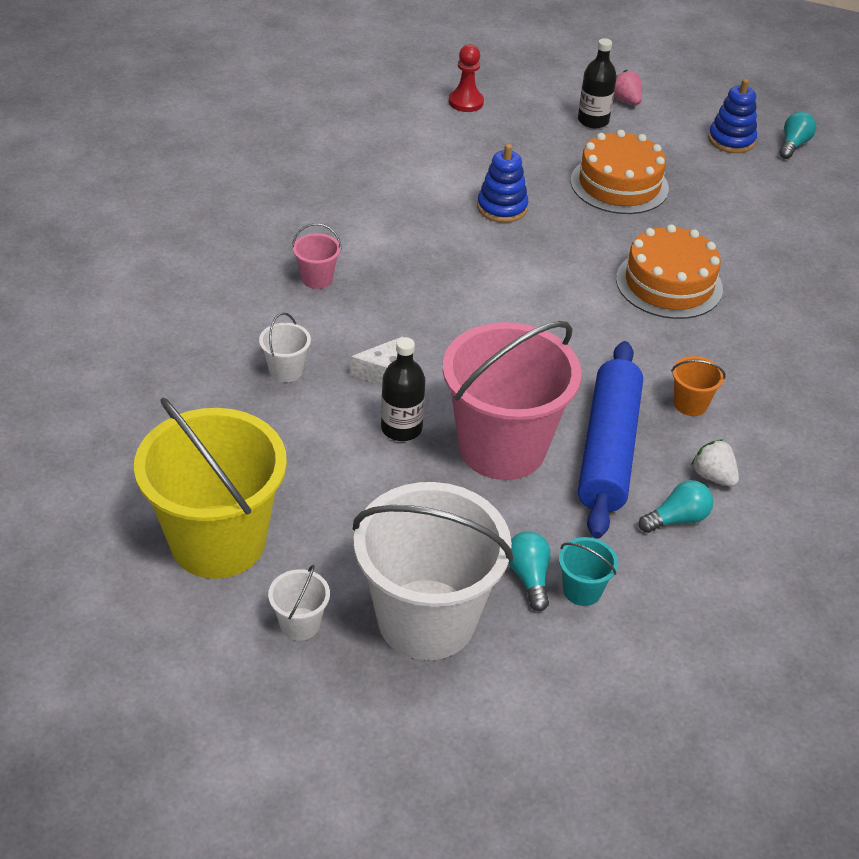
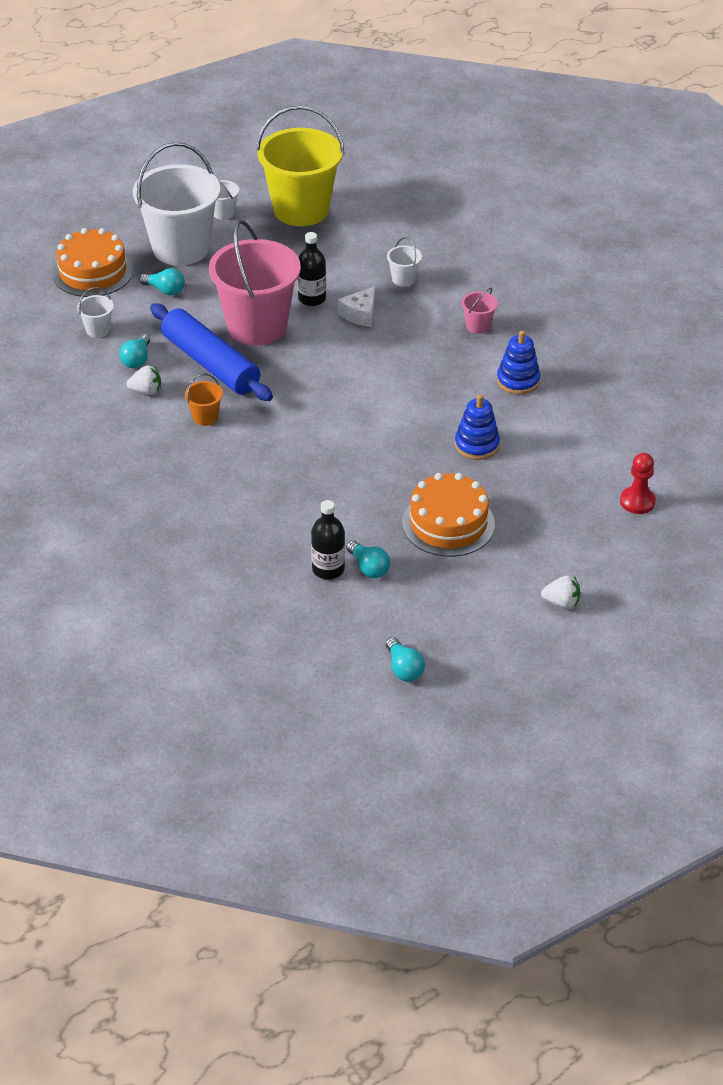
camera: 130 degrees right, 0 degrees up
turquoise bucket [559,537,618,606] -> none
black bottle [578,38,617,128] -> black bottle moved to [311,500,345,580]
pink strawberry [614,70,642,105] -> white strawberry [541,576,580,609]
orange cake [616,224,723,319] -> orange cake moved to [52,228,133,297]
blue stacking toy [708,79,757,153] -> blue stacking toy moved to [497,331,540,395]
none -> white bucket [77,287,114,338]
none -> turquoise light bulb [346,540,390,578]

